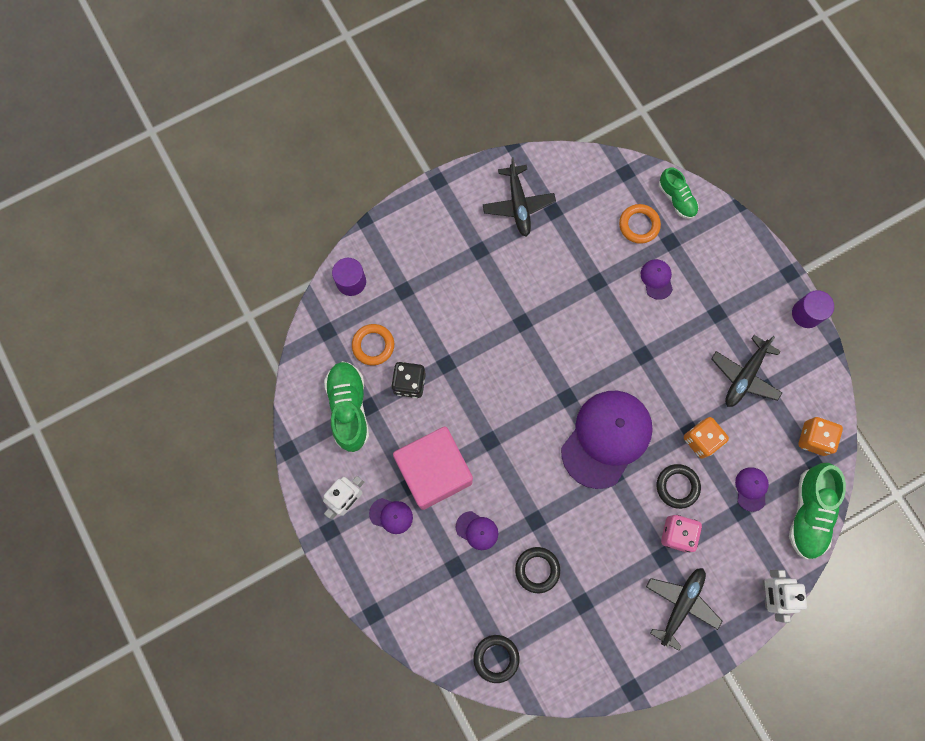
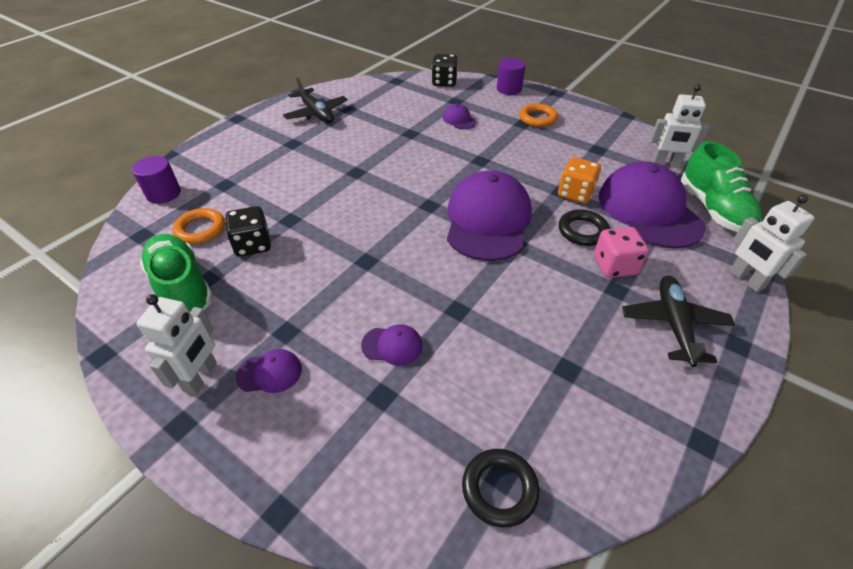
camera: 25 degrees left, 30 degrees down
pink cube [393,426,473,510] -> none
black ring [515,547,560,593] -> none
orange ring [619,204,661,244] -> orange ring moved to [519,103,558,127]
green shoe [659,167,699,219] -> black dice [432,54,458,87]
black plane [711,335,782,407] -> none
purple cap [735,467,769,512] -> purple cap [598,162,706,249], size x2.39
purple cylinder [792,290,834,328] -> purple cylinder moved to [497,58,526,95]
orange dice [798,417,843,456] -> white robot [650,84,710,168]

